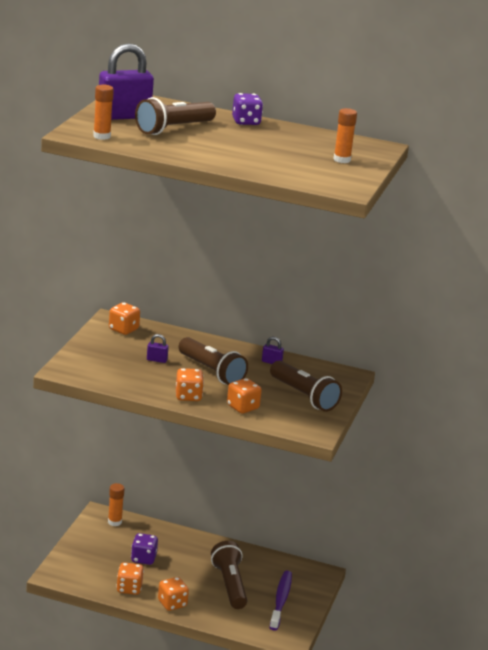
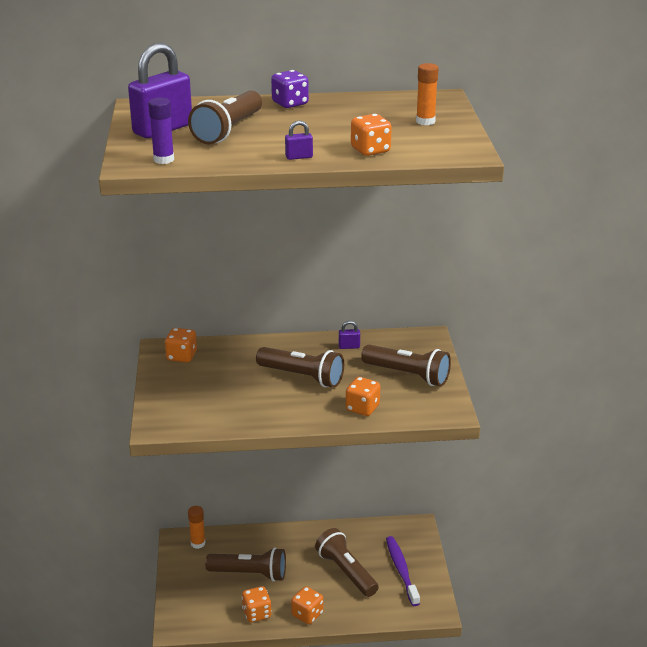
camera: 20 degrees left, 5 degrees up
orange glue stick [93,85,114,140] -> purple glue stick [148,98,174,164]
purple dice [131,533,158,565] -> brown flashlight [205,547,286,582]
purple padlock [147,334,169,363] -> purple padlock moved to [285,121,313,160]
orange dice [176,368,204,401] -> orange dice moved to [351,114,392,156]

